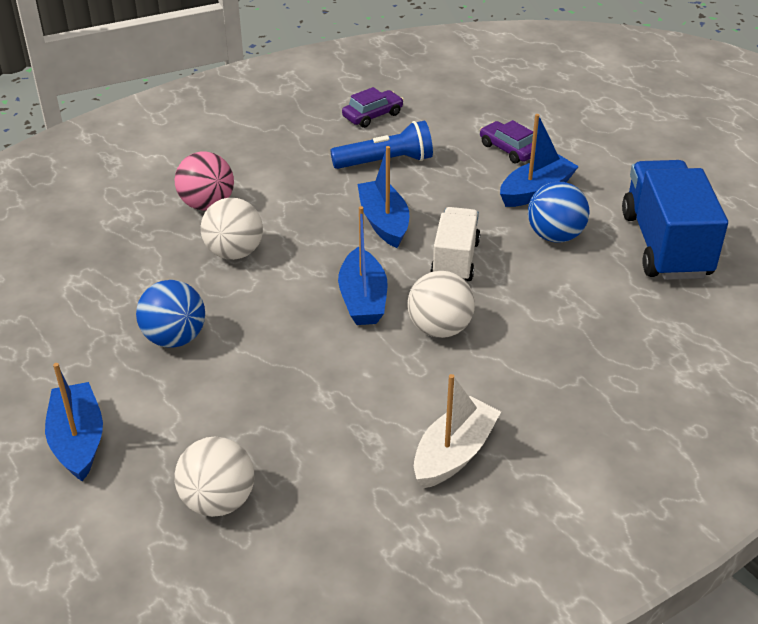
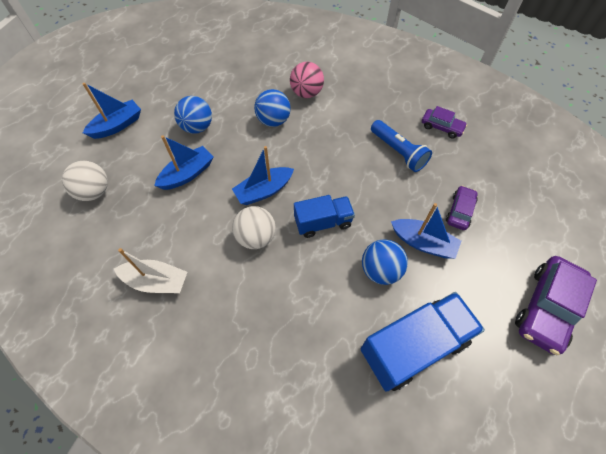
camera: 65 degrees right, 20 degrees up
white ball [201,198,263,260] -> blue ball [254,89,291,127]
blue boat [357,146,410,248] -> blue boat moved to [154,135,214,190]
white truck [431,207,480,281] -> blue truck [294,195,355,238]
none -> purple car [515,256,597,355]

